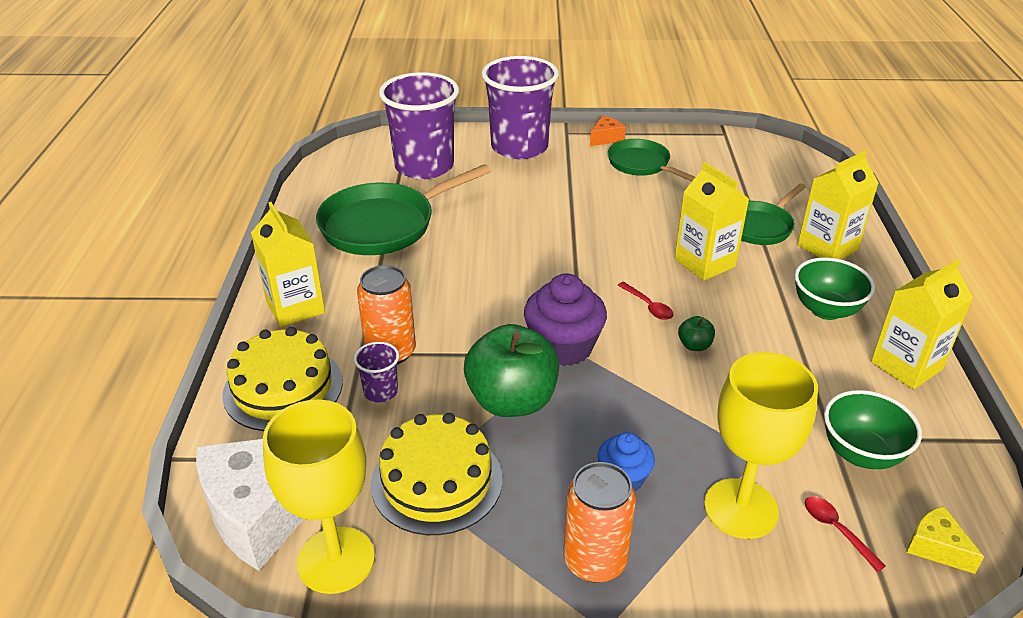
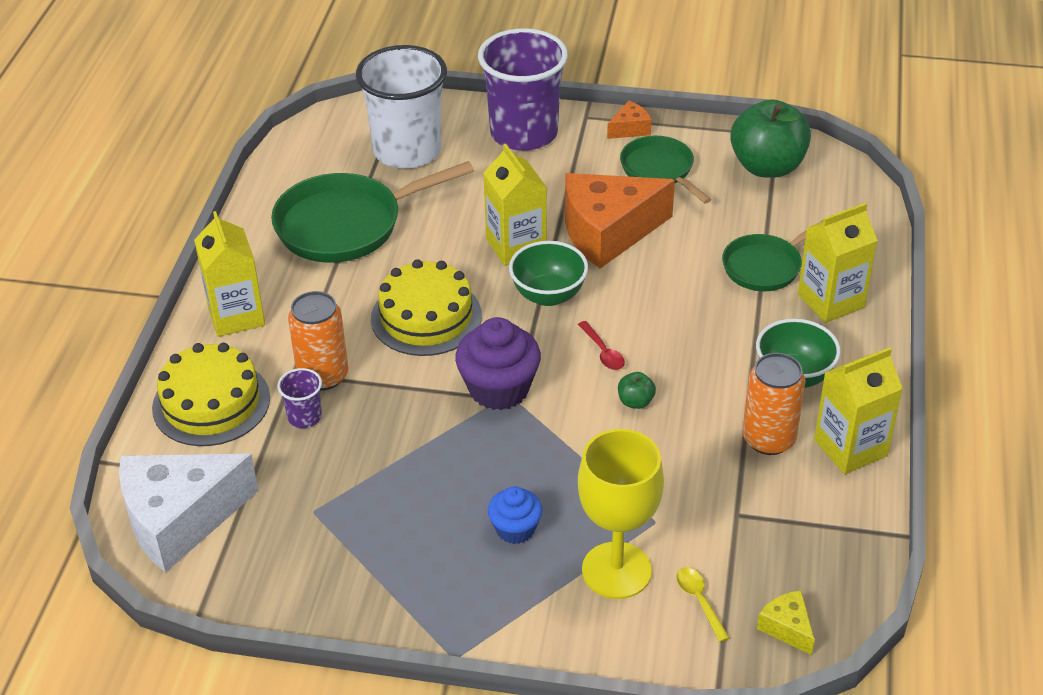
camera: 10 degrees right, 5 degrees up
yellow goblet [263,399,375,594] -> none
yellow cake [371,413,502,535] -> yellow cake moved to [371,259,482,356]
purple cup [379,72,459,179] -> white cup [356,45,447,169]
green apple [464,324,559,417] -> green apple moved to [730,99,811,178]
orange can [564,462,636,583] -> orange can moved to [743,353,806,455]
yellow carton [674,162,749,281] -> yellow carton moved to [483,144,547,266]
red spoon [805,496,886,572] -> yellow spoon [676,567,730,642]
green bowl [824,390,922,469] -> green bowl moved to [509,241,588,306]
none -> orange cheese [565,173,675,269]

